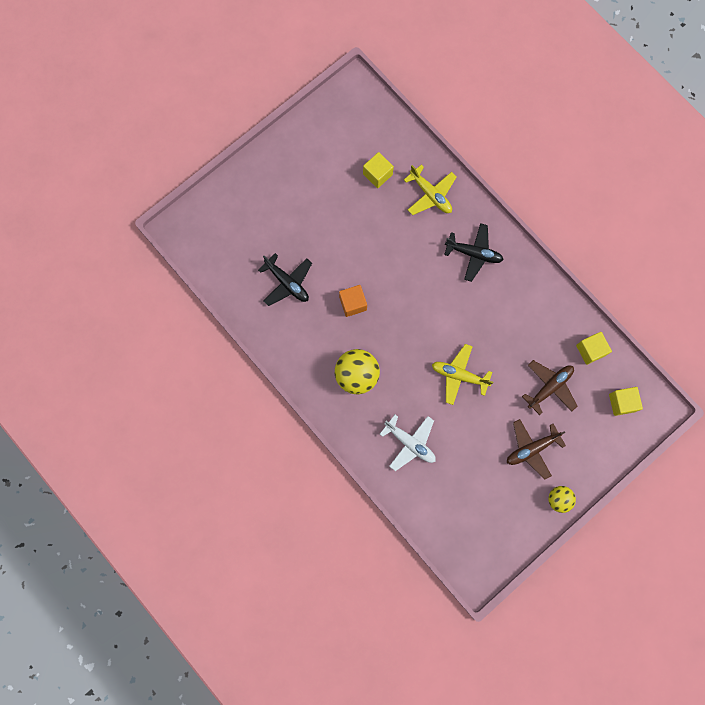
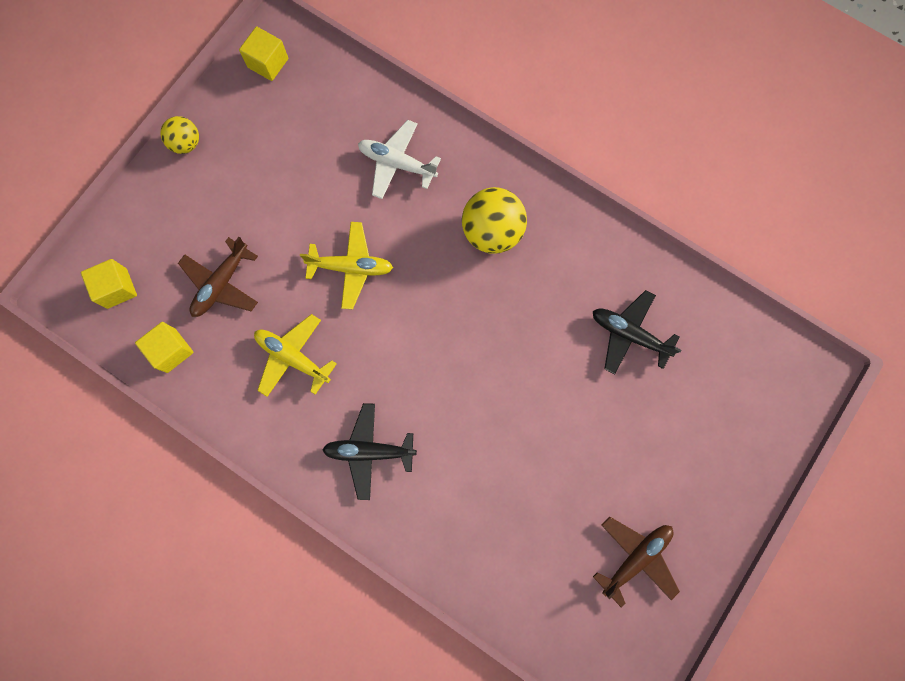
camera: 165 degrees right, 0 degrees up
orange cube [339,285,367,317] -> none
yellow cube [363,152,394,188] -> yellow cube moved to [239,26,288,81]
yellow plane [404,165,457,215] -> yellow plane moved to [254,314,337,397]
brown plane [507,419,566,480] -> brown plane moved to [593,516,680,607]

